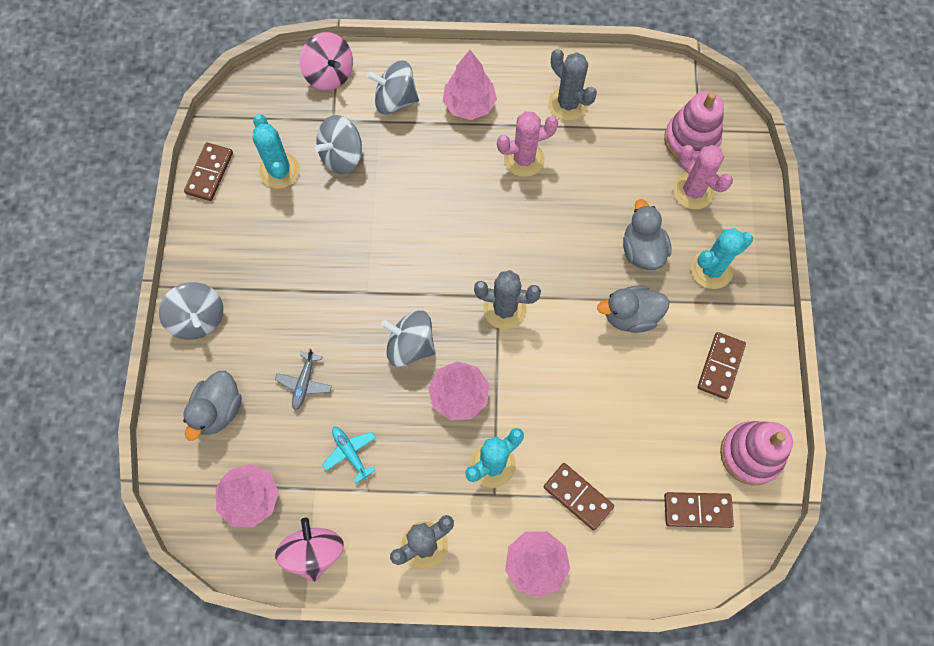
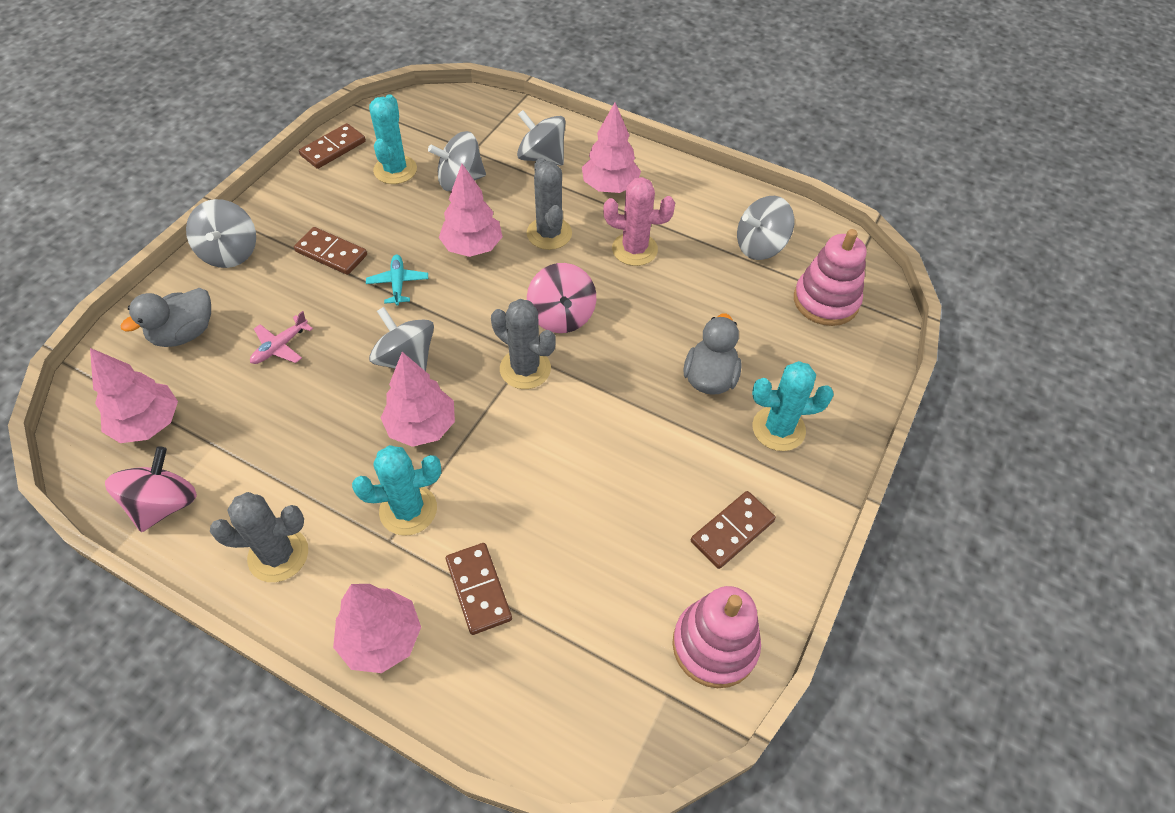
camera: 25 degrees right, 15 degrees down
grey plane [275,348,332,410] -> pink plane [250,311,313,364]
pink spinning top [300,32,353,90] -> pink spinning top moved to [527,263,596,333]
turquoise plane [322,427,376,483] -> turquoise plane moved to [366,255,428,306]
grey cactus [548,49,597,121] -> grey cactus moved to [527,157,572,250]
grey duck [597,285,670,333] -> none
brown domino [664,492,734,528] -> brown domino moved to [294,227,367,275]
pink cactus [673,145,733,209] -> none
none -> pink tree [439,164,503,257]
none -> grey spinning top [737,196,794,260]

